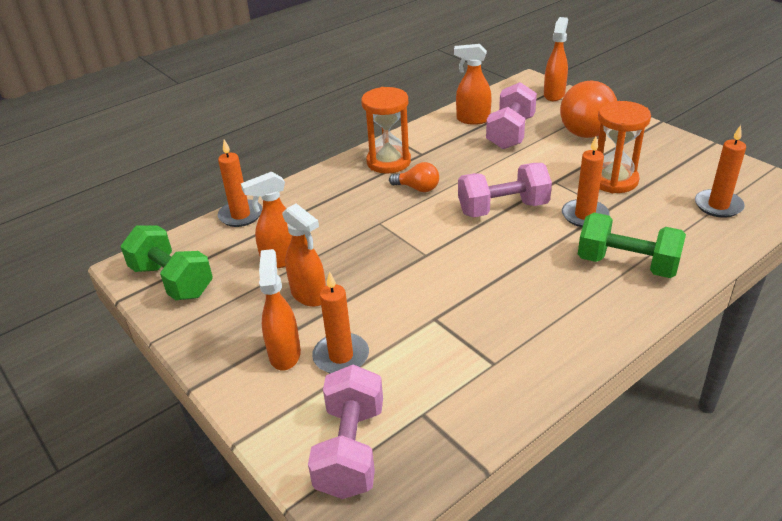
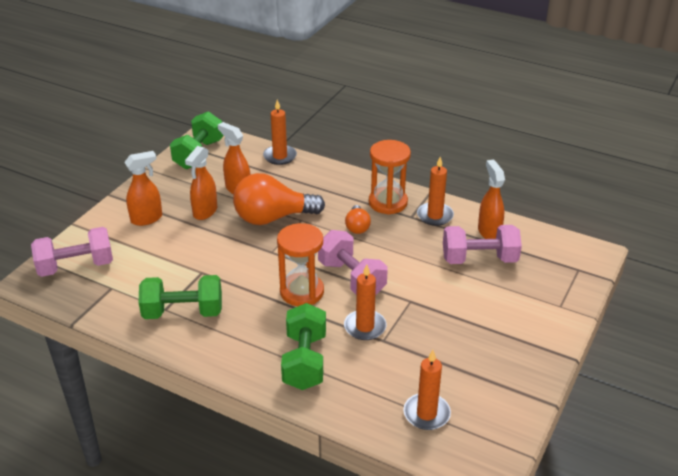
camera: 65 degrees right, 0 degrees up
orange candle [312,271,369,373] -> orange candle moved to [417,157,454,226]
orange spray bottle [544,17,568,101] -> none
orange light bulb [560,81,617,138] -> orange light bulb moved to [233,173,325,225]
orange hourglass [597,101,651,193] -> orange hourglass moved to [277,223,324,306]
none -> green dumbbell [139,275,222,319]

